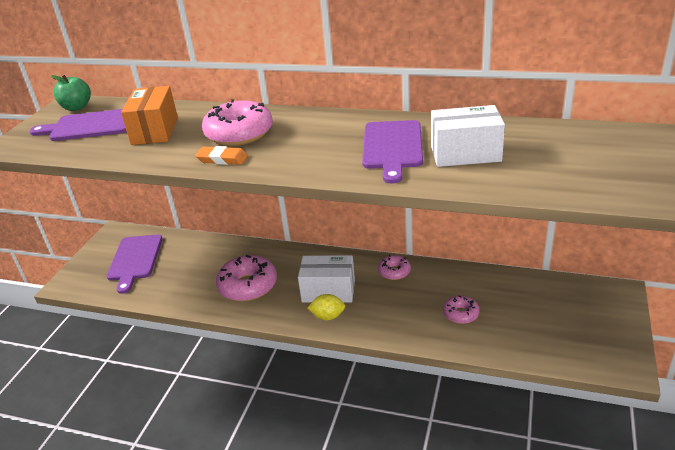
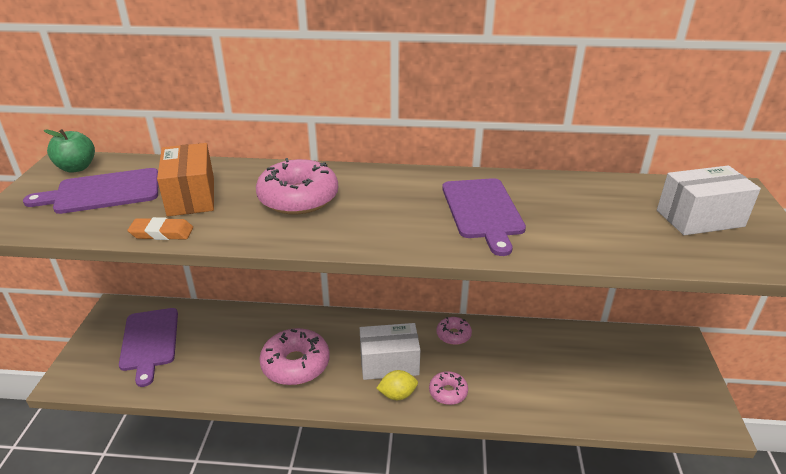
camera: 15 degrees left, 0 degrees up
orange eraser [195,146,248,165] -> orange eraser moved to [127,217,193,240]
white box [431,105,505,167] -> white box moved to [657,166,761,235]
pink donut [443,295,480,324] -> pink donut moved to [429,371,468,405]

